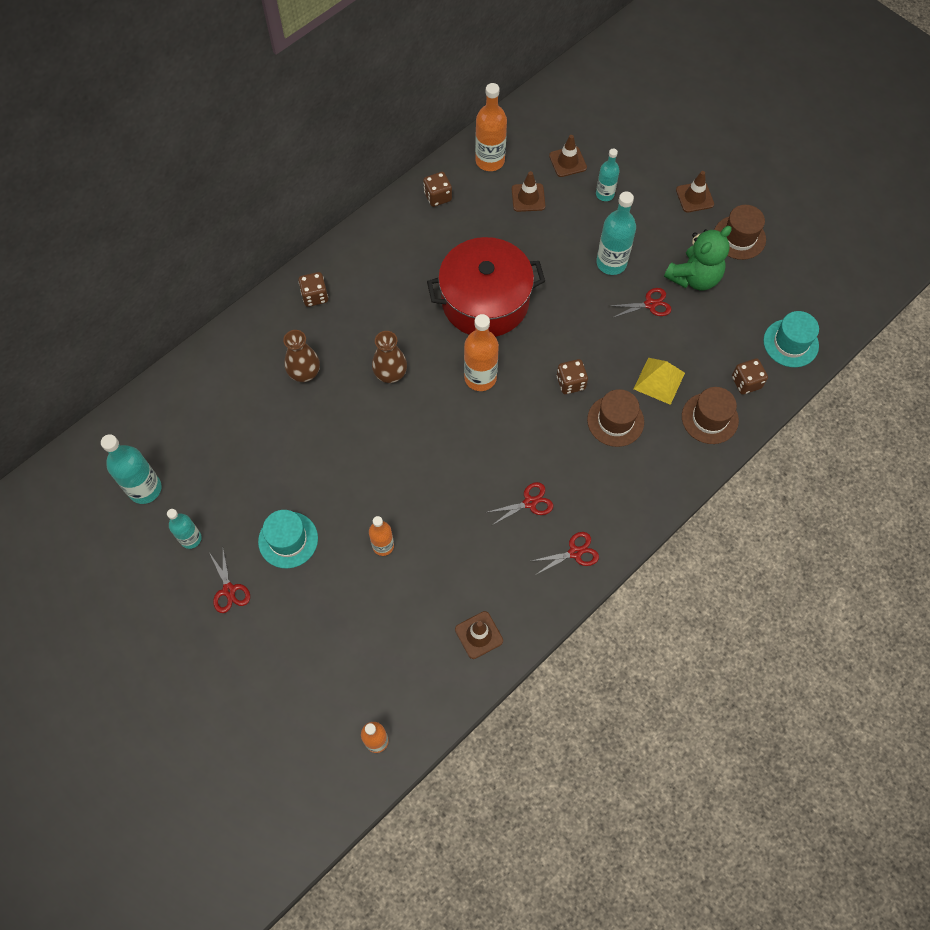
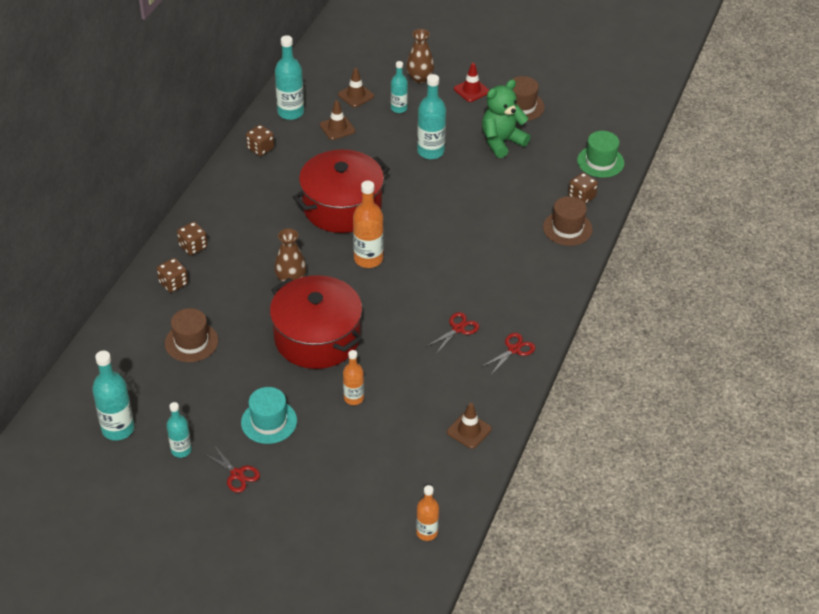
camera: 25 degrees left, 20 degrees down
brown vase [283,330,320,382] -> brown vase moved to [406,29,434,83]
orange bottle [475,83,507,171] -> turquoise bottle [275,35,304,120]
brown dice [557,359,588,394] -> brown dice moved to [157,258,188,293]
brown hat [587,389,644,447] -> brown hat moved to [165,308,218,362]
red scissors [611,288,671,318] -> none
yellow pyramid [634,358,685,405] -> none
green teddy bear [664,226,732,290] -> green teddy bear turned 150 degrees counterclockwise [482,79,530,158]
brown traffic cone [676,171,714,212] -> red traffic cone [454,63,489,102]
turquoise hat [763,311,819,367] -> green hat [577,131,624,178]
none -> red pot [270,275,362,369]

